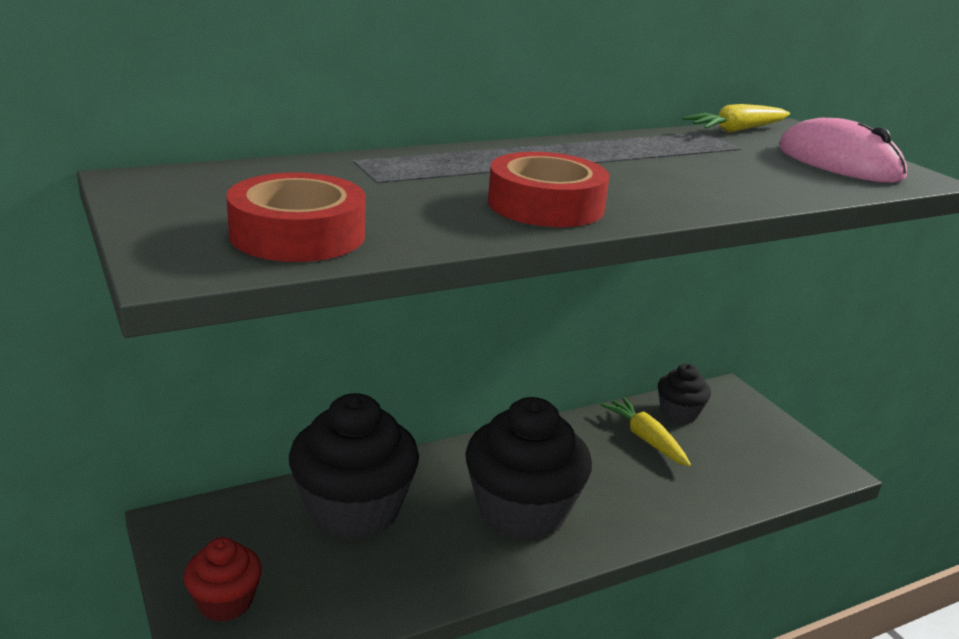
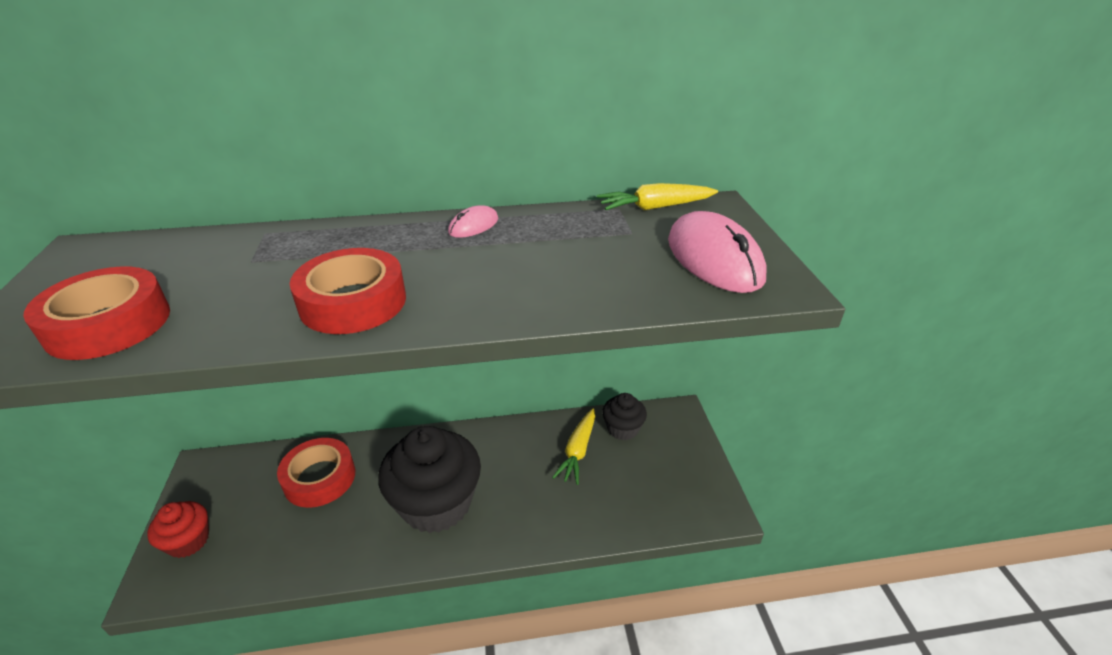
camera: 20 degrees right, 10 degrees up
black cupcake [289,393,419,540] -> red tape [277,438,355,508]
yellow carrot [601,397,691,467] -> yellow carrot turned 150 degrees counterclockwise [552,408,595,485]
none -> pink mouse [448,205,498,238]

